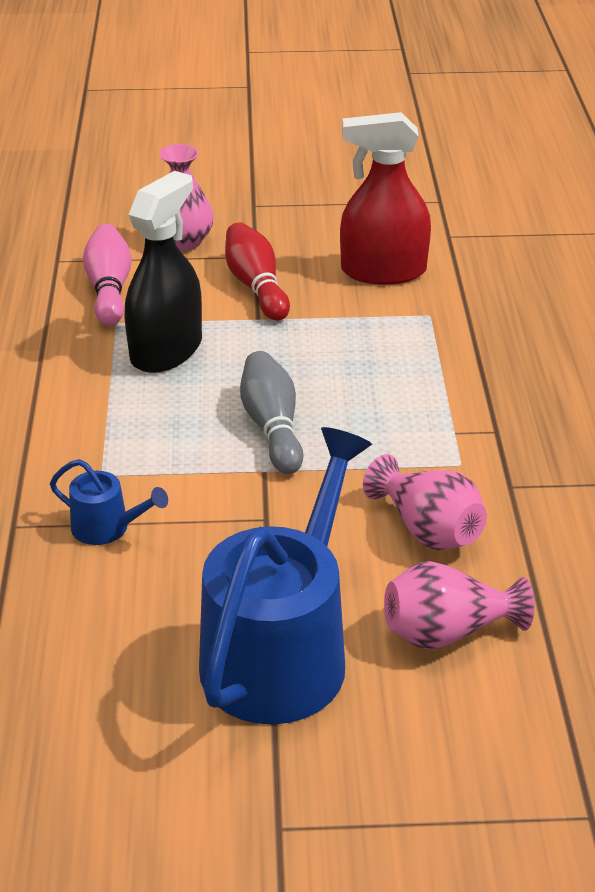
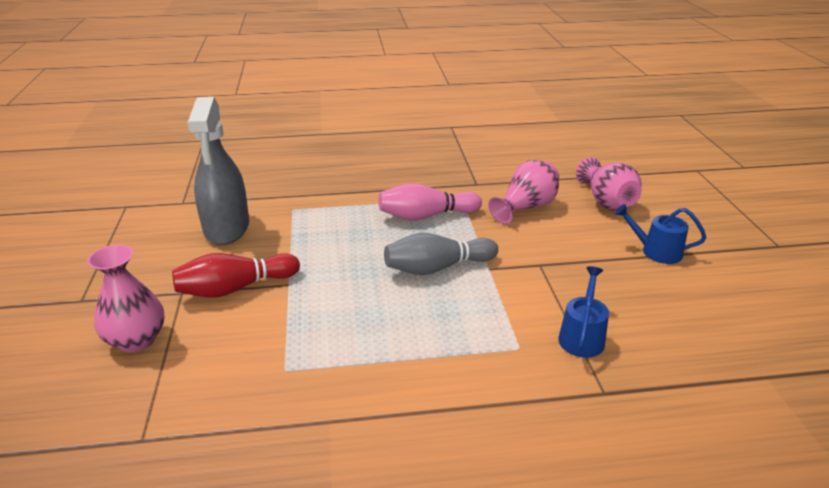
camera: 95 degrees left, 5 degrees down
pink bowling pin [83,224,132,326] -> pink bowling pin moved to [379,183,482,220]
black spray bottle [125,171,202,373] -> none
blue watering can [199,427,372,725] -> blue watering can [615,204,706,264], size x0.43
red spray bottle [340,112,431,285] -> grey spray bottle [188,97,249,245]

